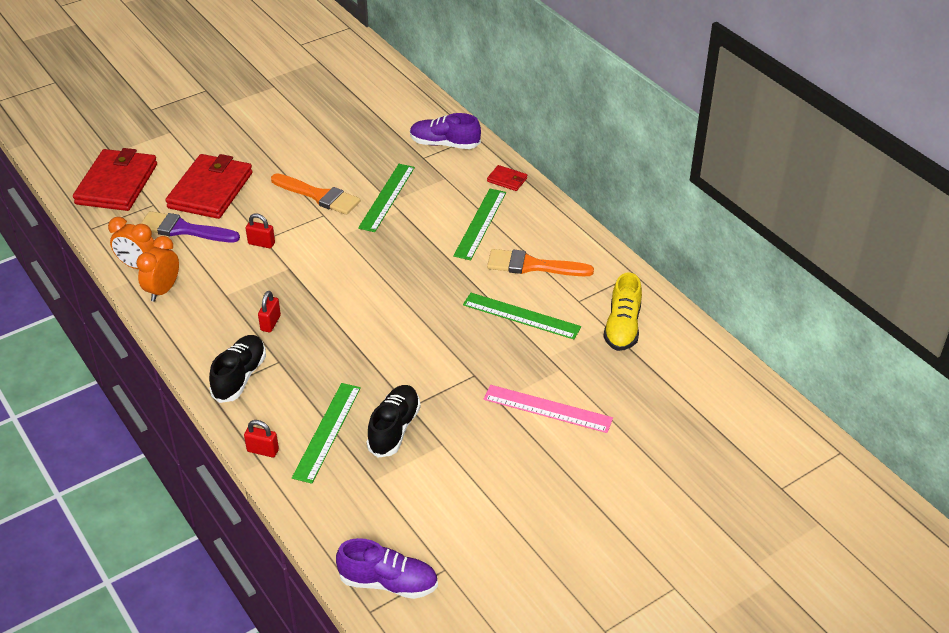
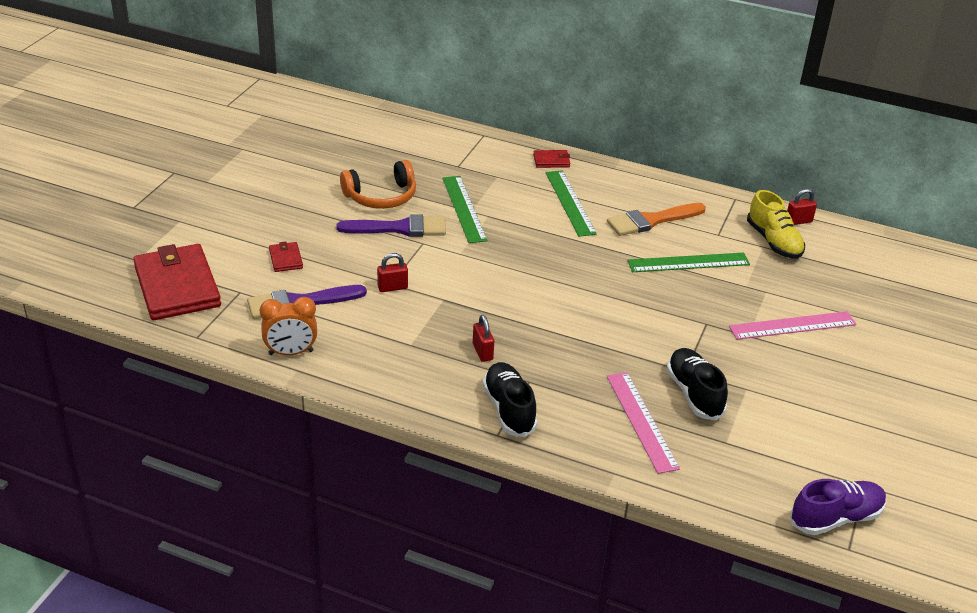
camera: 35 degrees left, 5 degrees down
orange clock [136,236,179,302] -> none
red wallet [166,154,253,219] -> red wallet [269,241,303,272], size x0.43
red padlock [244,420,279,458] -> red padlock moved to [787,189,817,225]
orange brush [271,173,360,215] -> purple brush [336,215,446,237]
green ruler [292,383,361,484] -> pink ruler [607,372,680,474]
purple shoe [410,113,481,149] -> none
none -> orange headphones [340,160,416,209]

